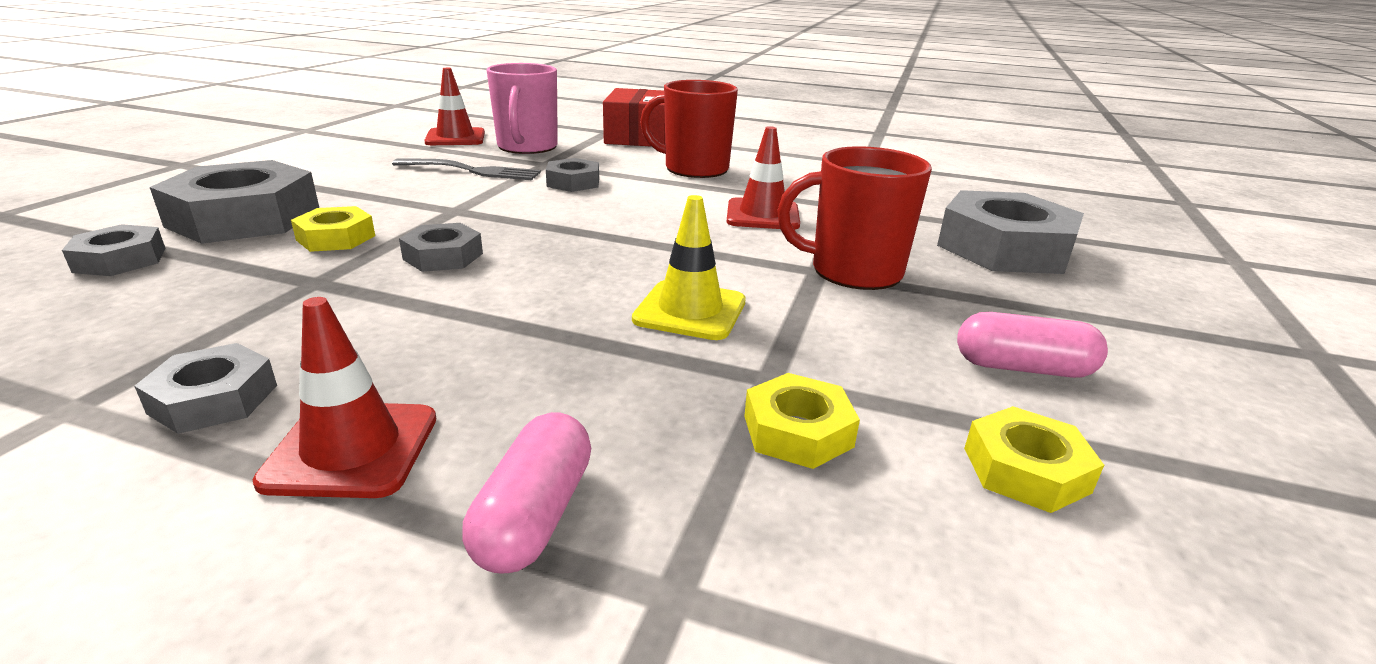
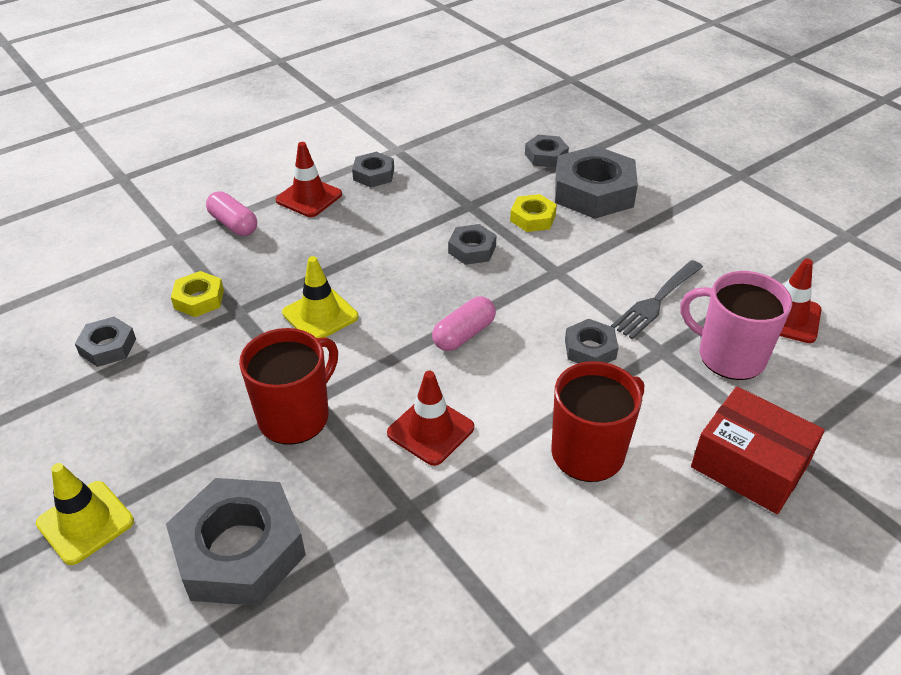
camera: 125 degrees right, 15 degrees up
pink capsule [957,312,1108,378] -> pink capsule moved to [432,296,496,351]
yellow nut [964,406,1104,513] -> grey nut [75,317,136,367]
none -> yellow traffic cone [36,463,134,565]

